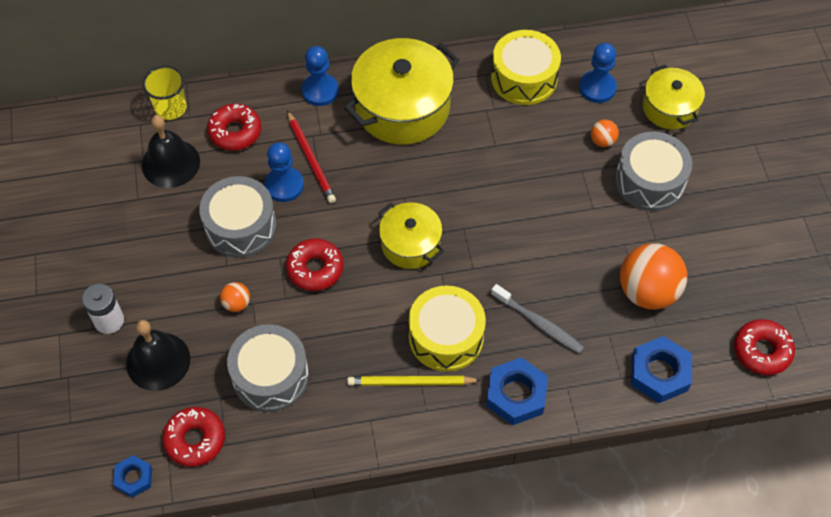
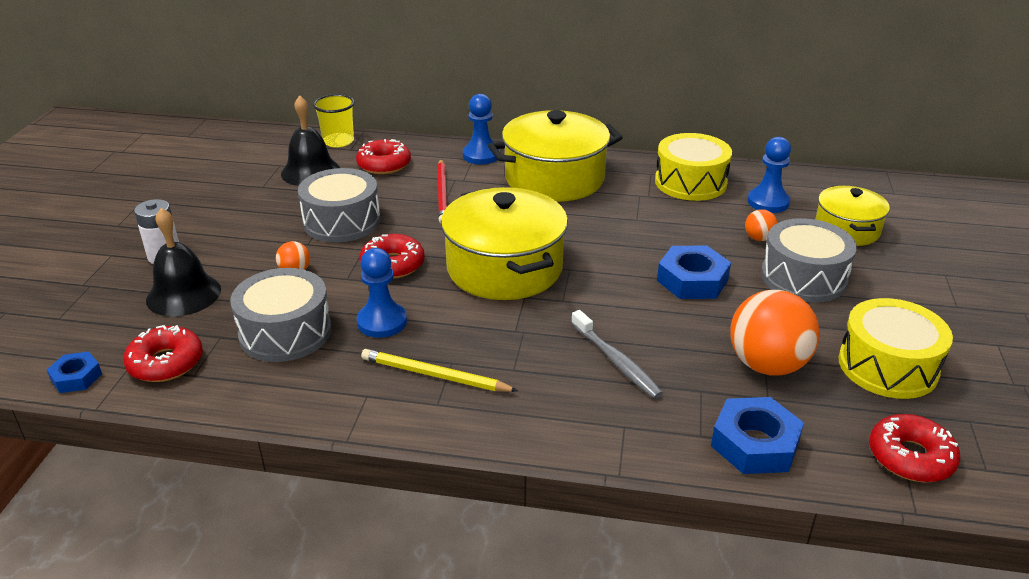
camera: 20 degrees right, 25 degrees down
blue pawn [265,142,304,202] -> blue pawn moved to [357,248,407,338]
yellow pot [378,202,444,269] -> yellow pot [441,187,568,300], size x1.71
yellow drum [409,286,486,372] -> yellow drum moved to [838,298,953,399]
blue nut [486,357,548,425] -> blue nut moved to [657,246,731,299]

